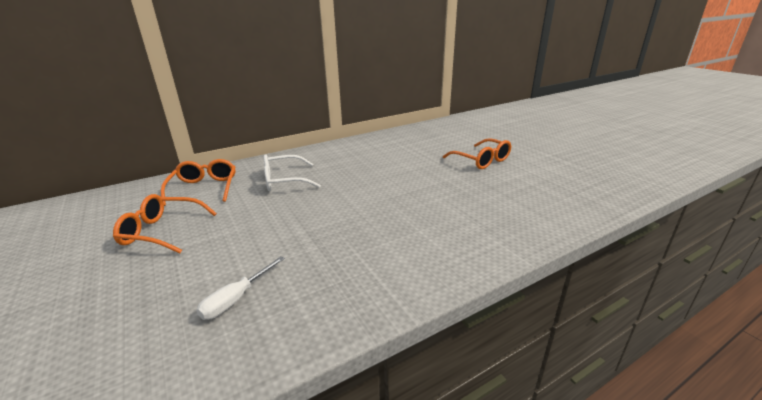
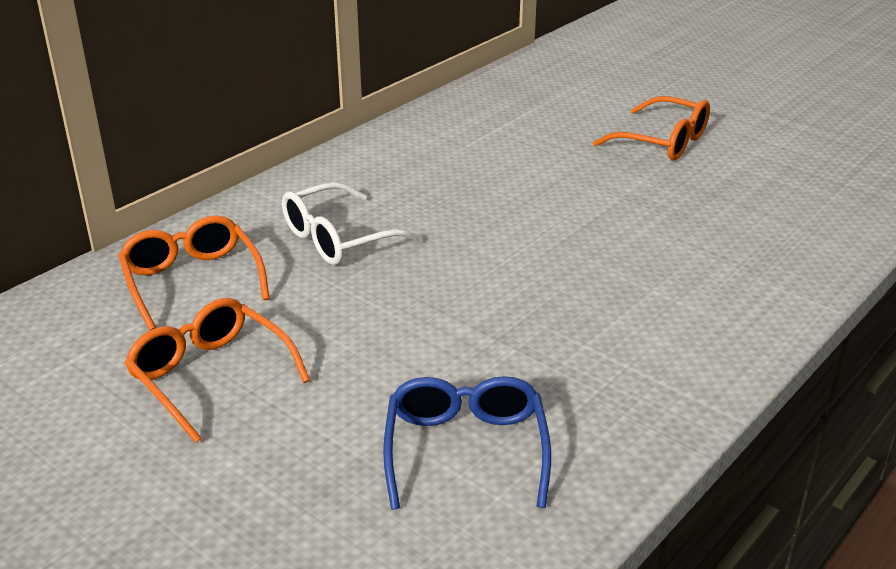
camera: 20 degrees left, 5 degrees up
orange glasses [113,194,217,253] -> orange glasses turned 60 degrees clockwise [125,298,310,443]
white screwdriver [196,256,285,320] -> blue glasses [383,376,551,510]

